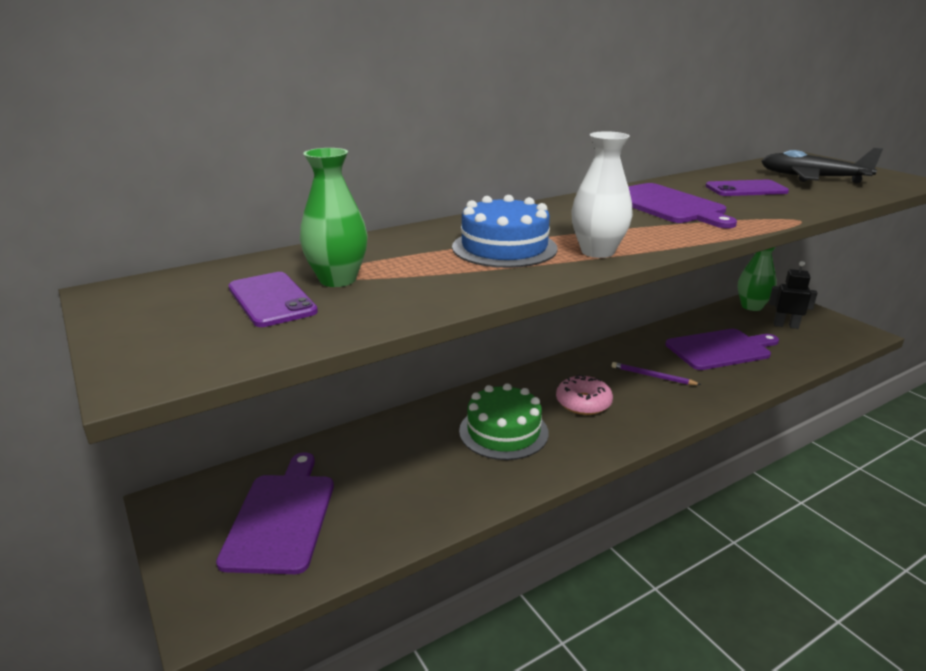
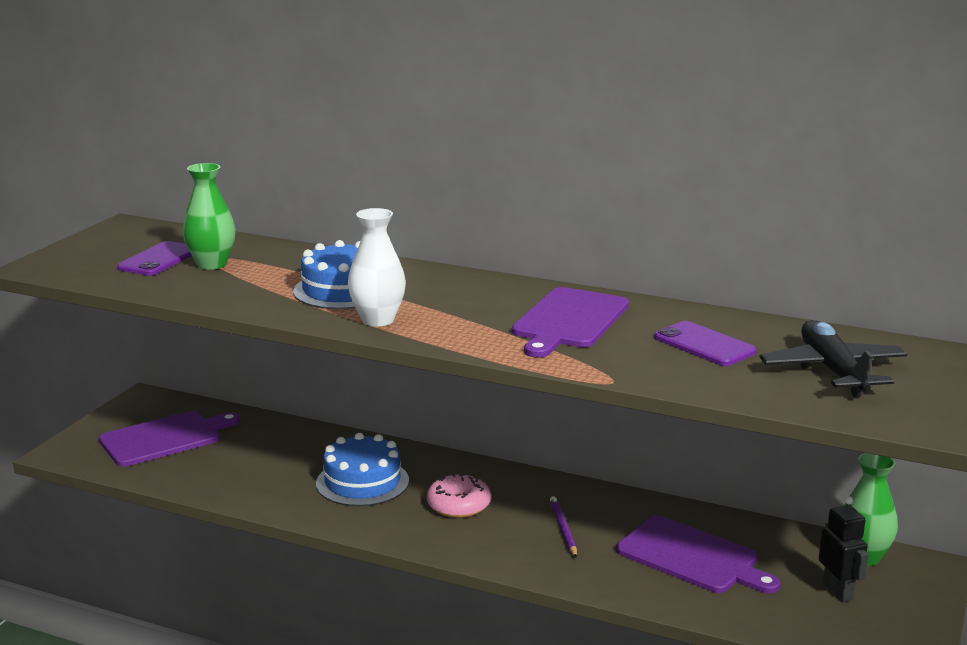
camera: 55 degrees right, 5 degrees down
green cake [459,383,549,460] -> blue cake [316,433,409,506]

